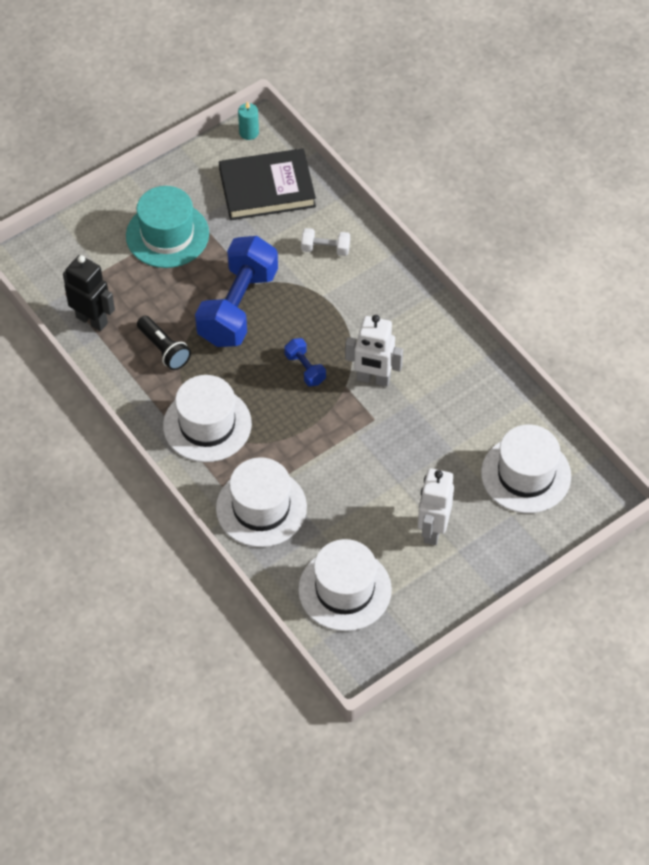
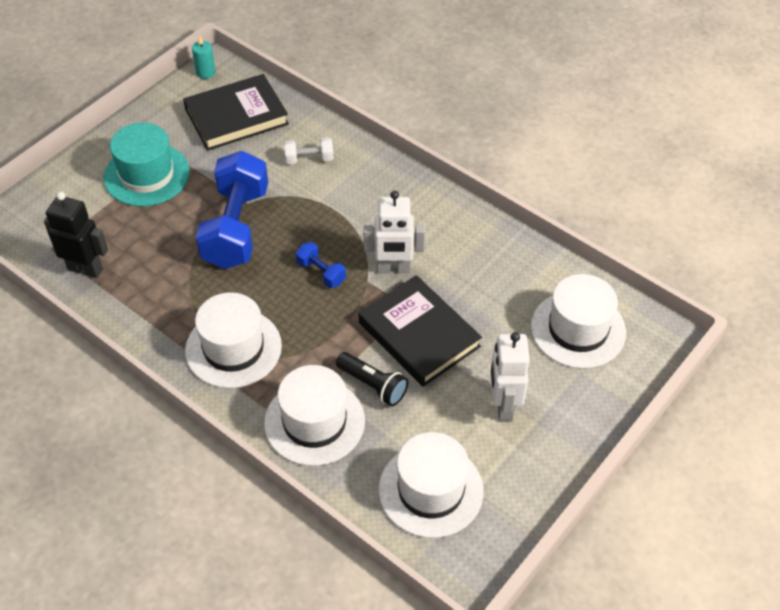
camera: 15 degrees left, 5 degrees down
black flashlight [137,316,191,370] -> black flashlight moved to [336,352,408,406]
none -> black book [359,275,482,387]

